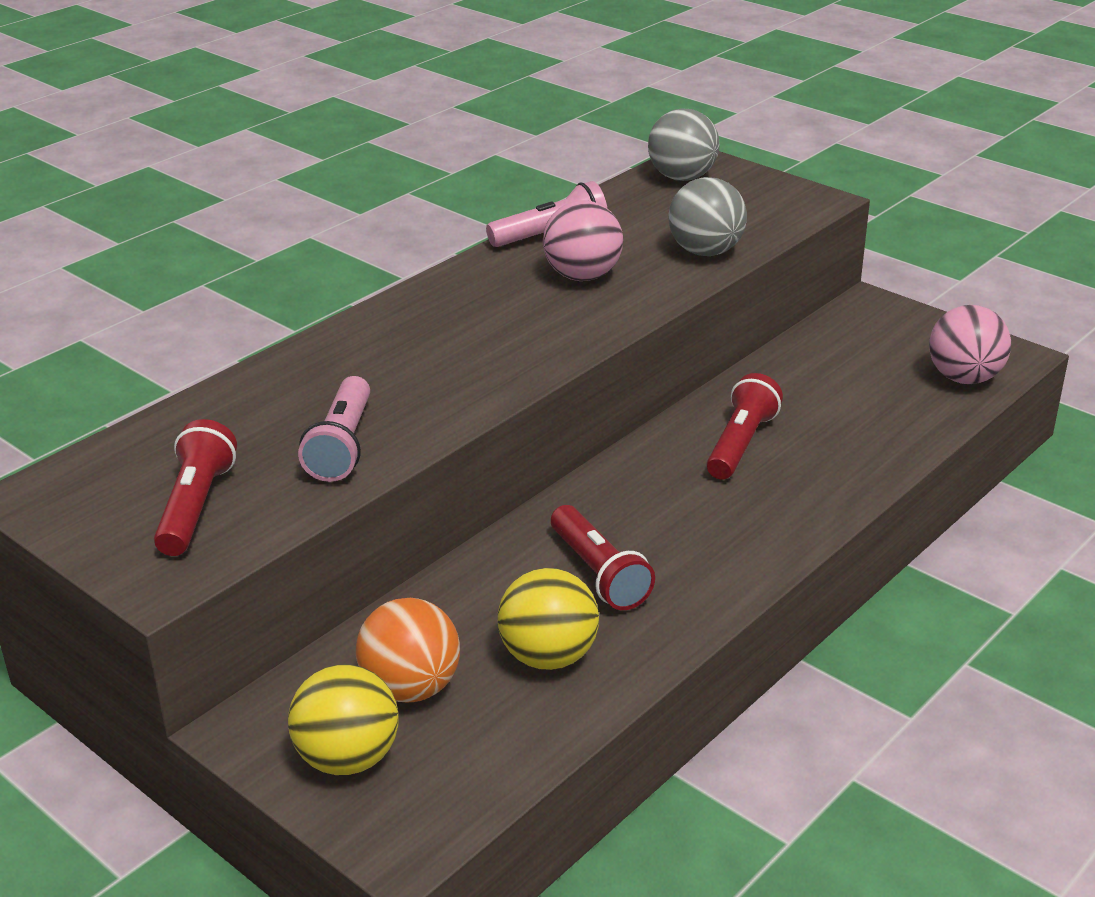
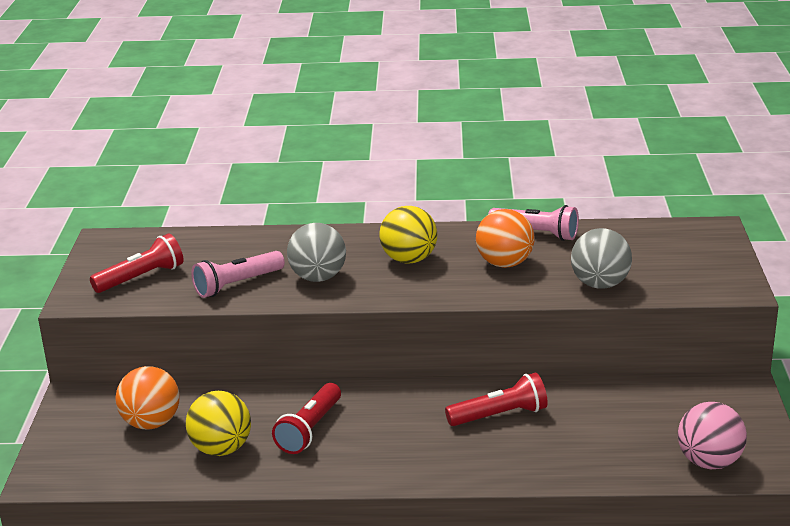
camera: 50 degrees right, 5 degrees down
yellow ball [288,664,399,775] -> yellow ball moved to [380,206,437,264]
pink ball [543,200,623,281] -> orange ball [476,209,534,268]
grey ball [648,108,719,181] -> grey ball moved to [287,223,346,282]

